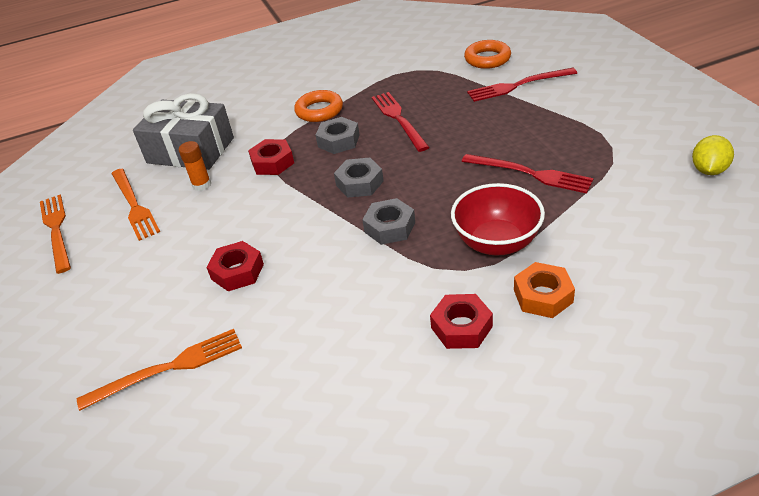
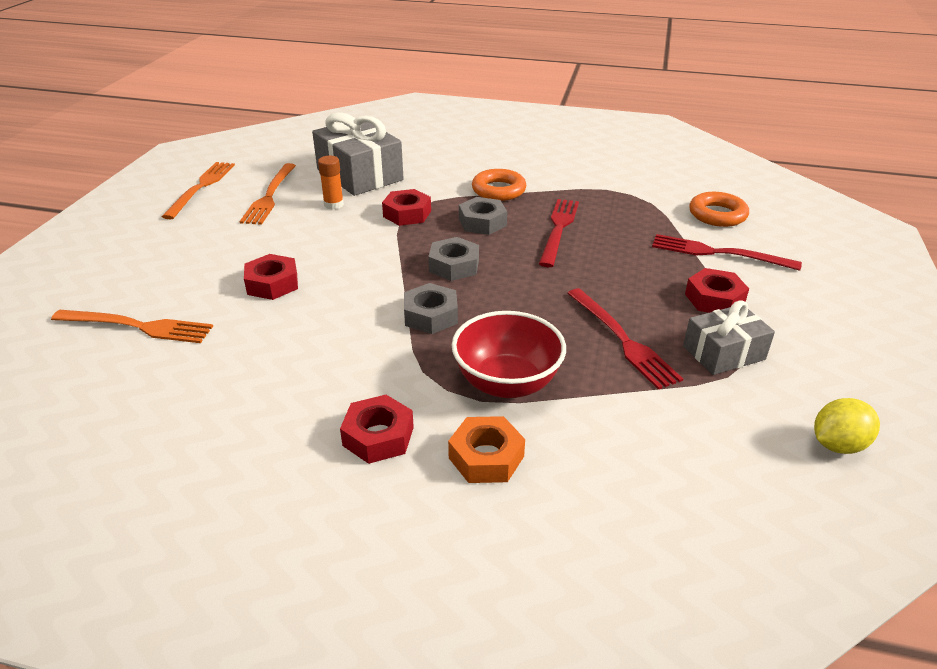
camera: 30 degrees right, 5 degrees down
none -> grey gift [683,300,775,375]
none -> red nut [685,268,749,313]

